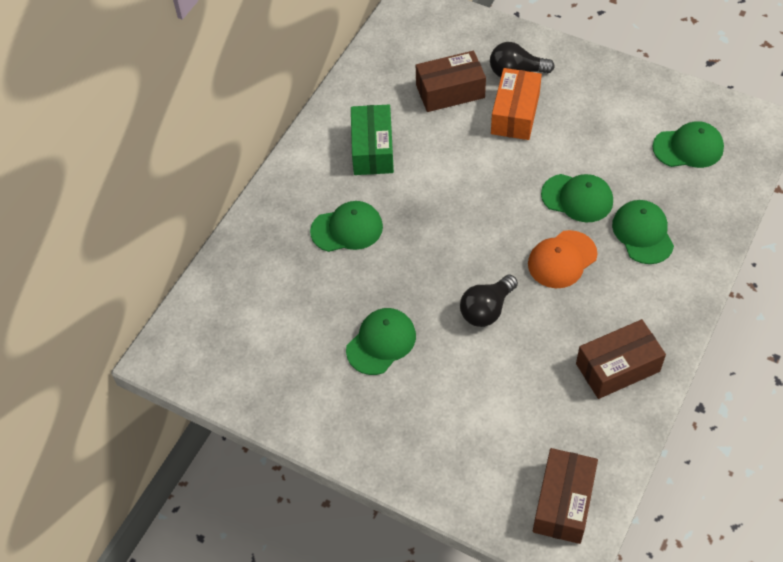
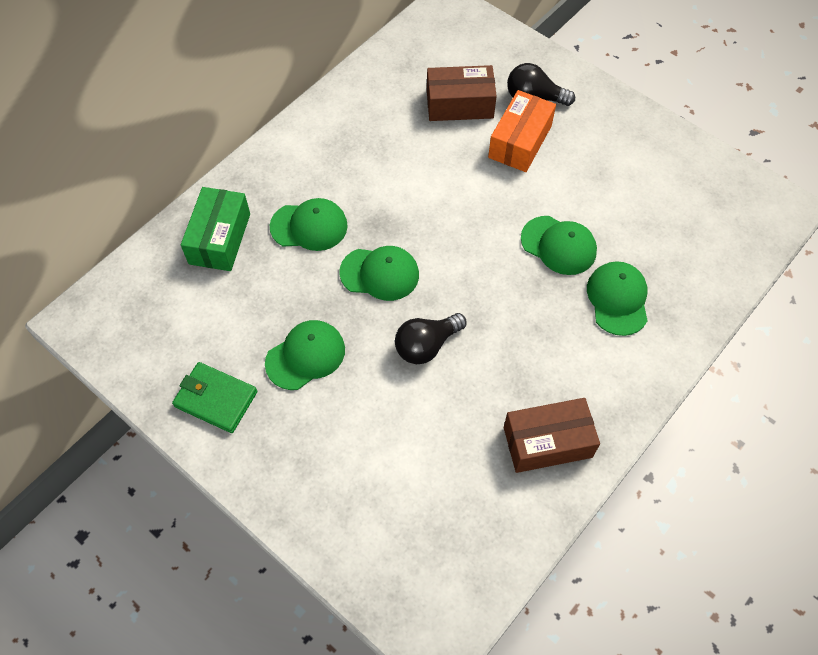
camera: 10 degrees right, 5 degrees up
green box [351,105,394,175] -> green box moved to [181,187,250,271]
orange cap [528,230,598,288] -> none
brown box [533,448,598,544] -> none
green cap [653,121,724,168] -> green cap moved to [339,246,419,301]
none -> green wallet [172,362,257,433]

